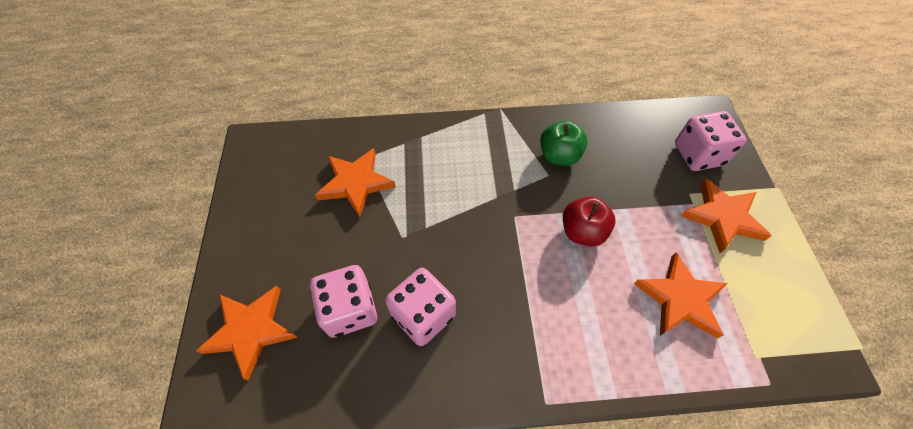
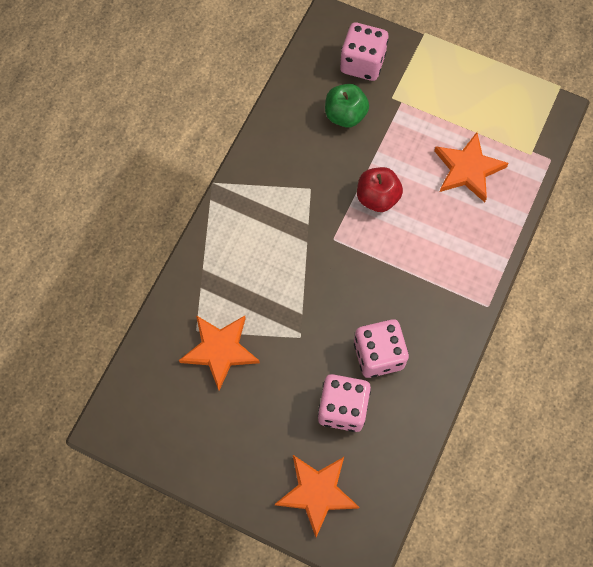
camera: 60 degrees left, 10 degrees up
green apple [540,121,588,166] -> green apple moved to [325,84,369,128]
orange star [681,178,771,253] -> none

